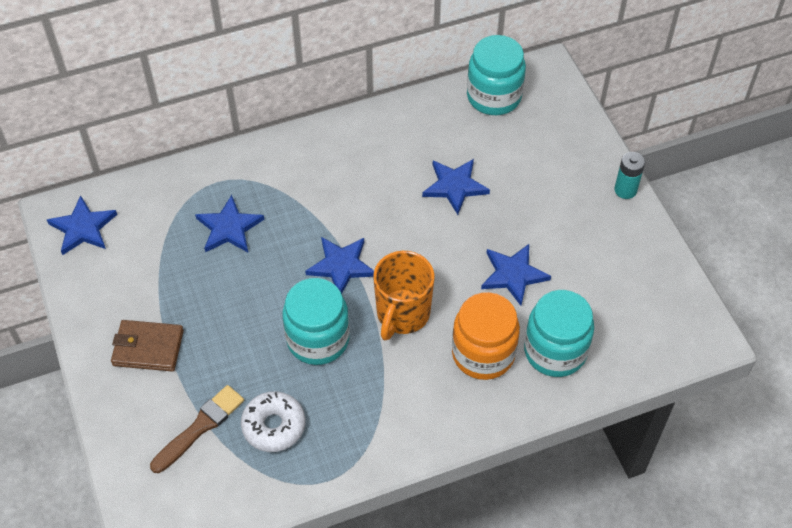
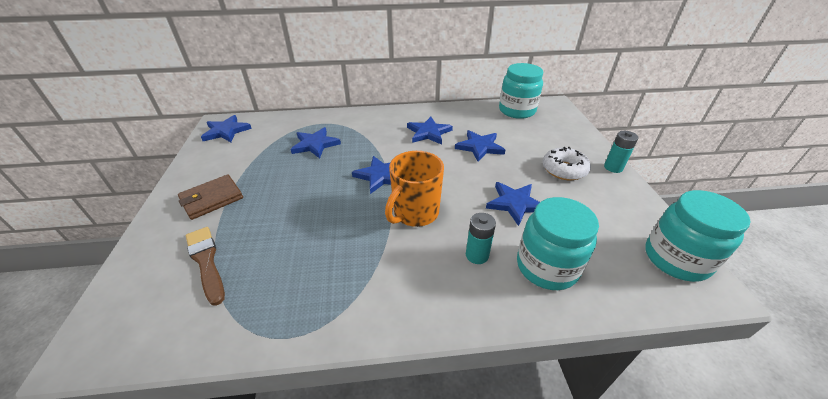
camera: 15 degrees right, 15 degrees down
brown wallet [111,320,184,372] -> brown wallet turned 60 degrees counterclockwise [178,174,243,220]
brown brush [150,385,244,473] -> brown brush turned 90 degrees counterclockwise [186,227,225,306]
white donut [241,391,305,452] -> white donut moved to [543,147,591,180]
turquoise jar [283,278,350,365] -> turquoise jar moved to [645,190,751,282]
orange jar [452,292,520,380] -> turquoise battery [466,213,496,264]
none -> blue star [407,117,453,145]

